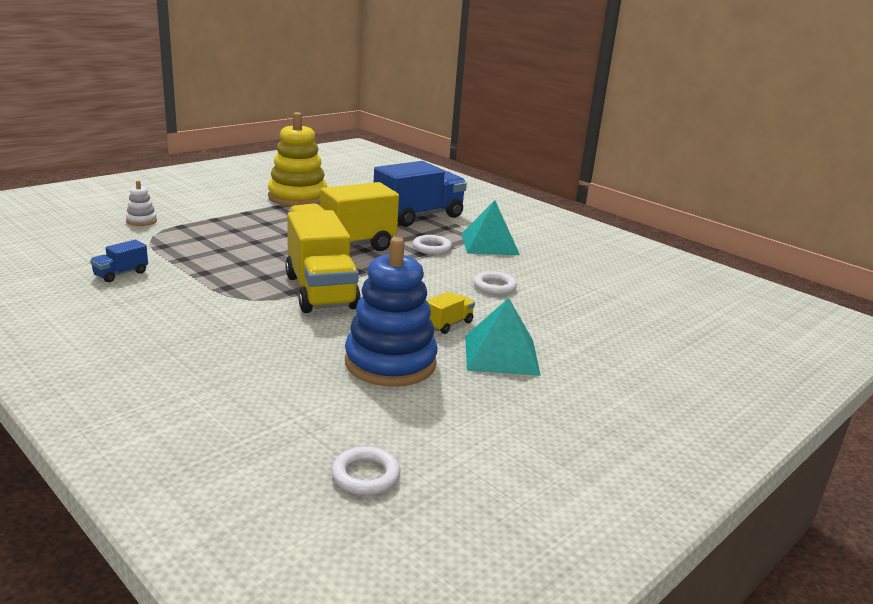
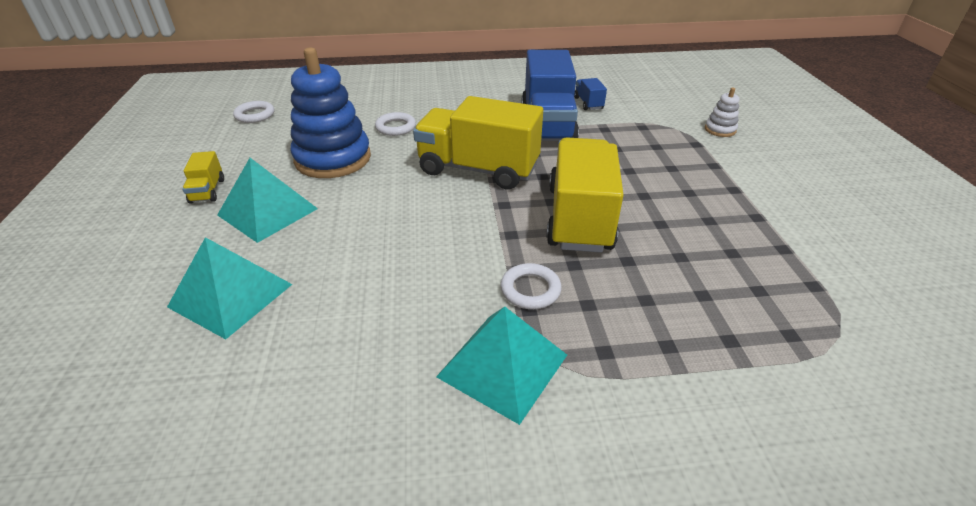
camera: 130 degrees right, 15 degrees up
yellow stacking toy [268,112,327,207] -> none
blue truck [374,161,467,227] -> blue truck moved to [522,50,579,141]
yellow truck [426,292,475,334] -> yellow truck moved to [182,151,224,204]
white ring [474,271,517,295] -> white ring moved to [375,112,416,136]
none -> turquoise pyramid [167,237,292,339]

